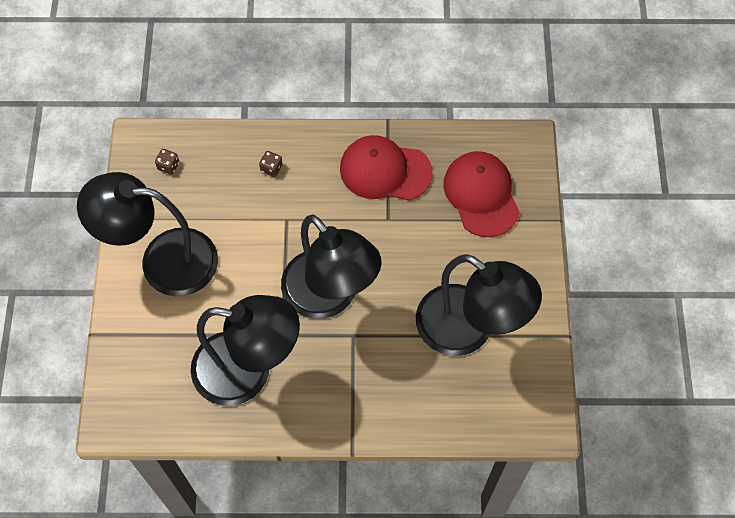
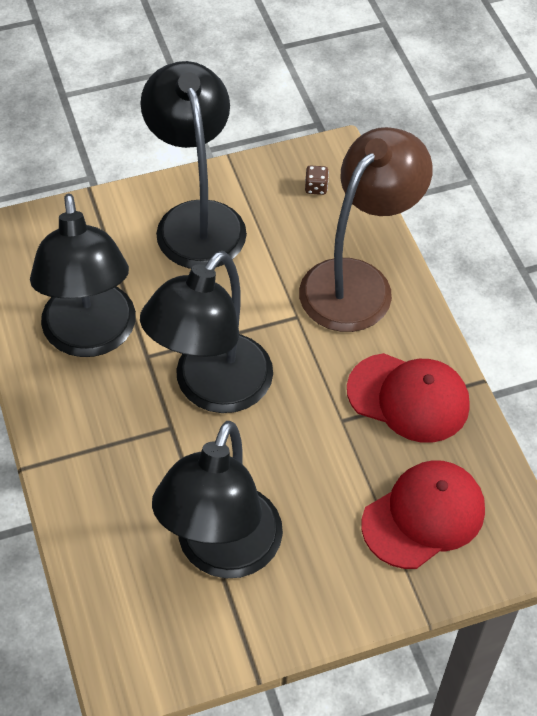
camera: 70 degrees right, 10 degrees down
brown dice [259,151,283,177] -> brown lamp [299,127,433,332]
red cap [340,135,433,201] -> red cap turned 120 degrees clockwise [347,353,470,443]

